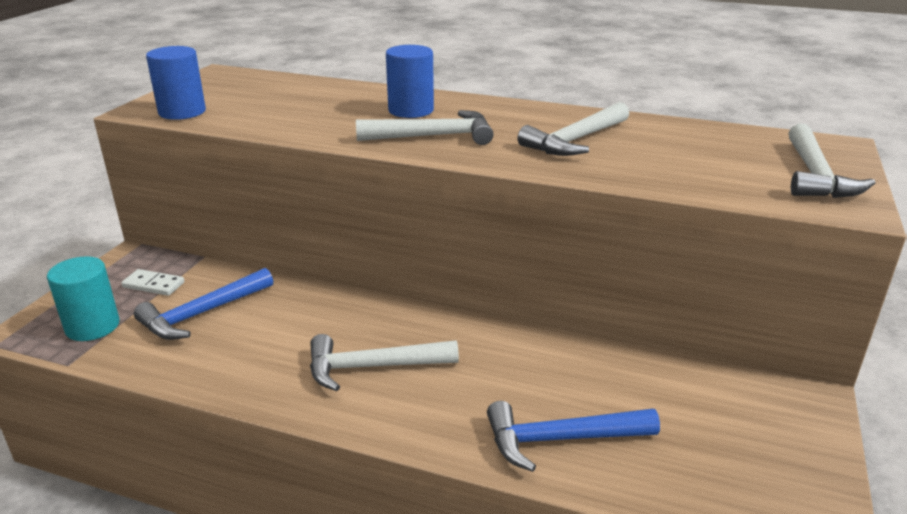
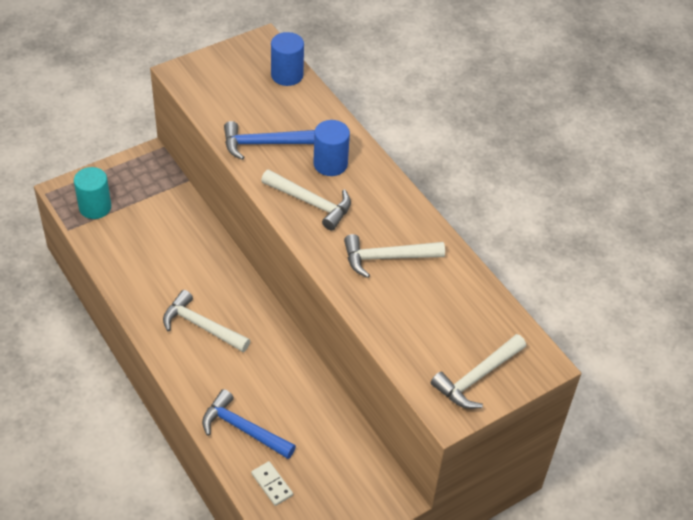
camera: 35 degrees right, 20 degrees up
white domino [121,269,184,296] -> white domino moved to [251,461,293,506]
blue hammer [134,268,273,340] -> blue hammer moved to [224,121,315,160]
blue cylinder [146,46,206,120] -> blue cylinder moved to [271,32,304,86]

